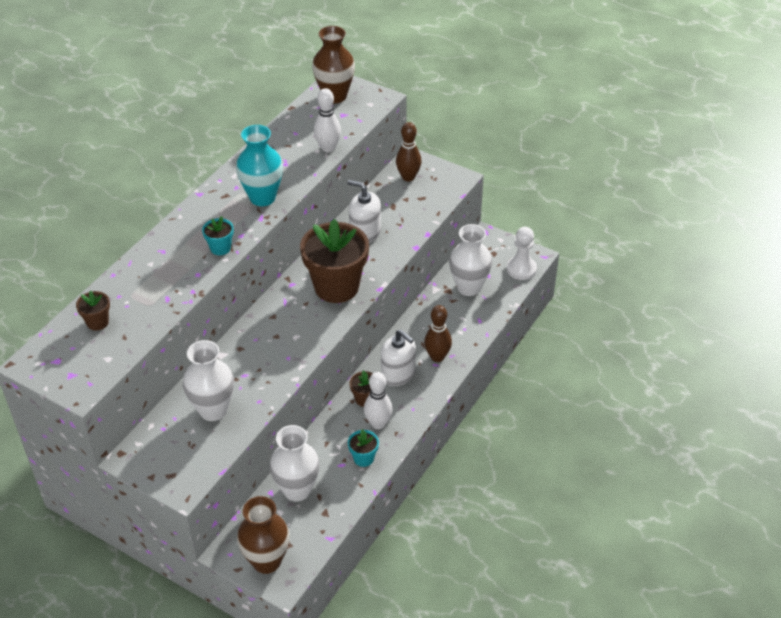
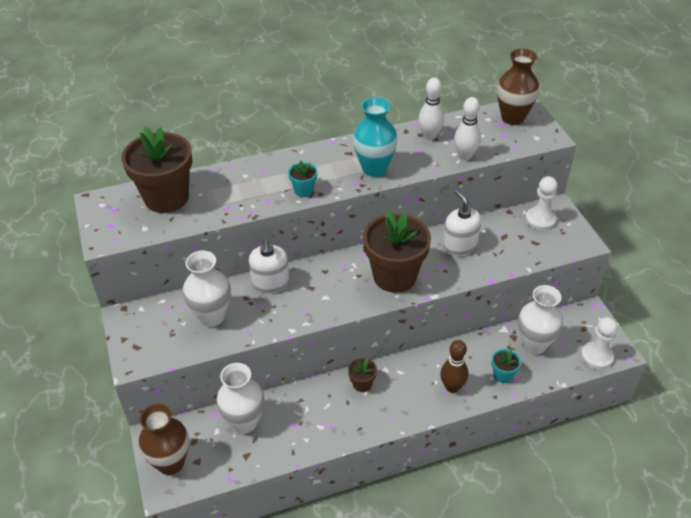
camera: 40 degrees right, 0 degrees up
brown flower pot [76,291,110,331] -> brown flower pot [121,127,192,213], size x2.28
turquoise flower pot [348,429,379,467] -> turquoise flower pot moved to [491,349,521,383]
white bowling pin [364,372,393,429] -> white bowling pin moved to [418,78,444,140]
white soap dispenser [381,330,416,386] -> white soap dispenser moved to [249,238,289,294]
brown bowling pin [396,122,422,182] -> white pawn [525,176,558,230]

